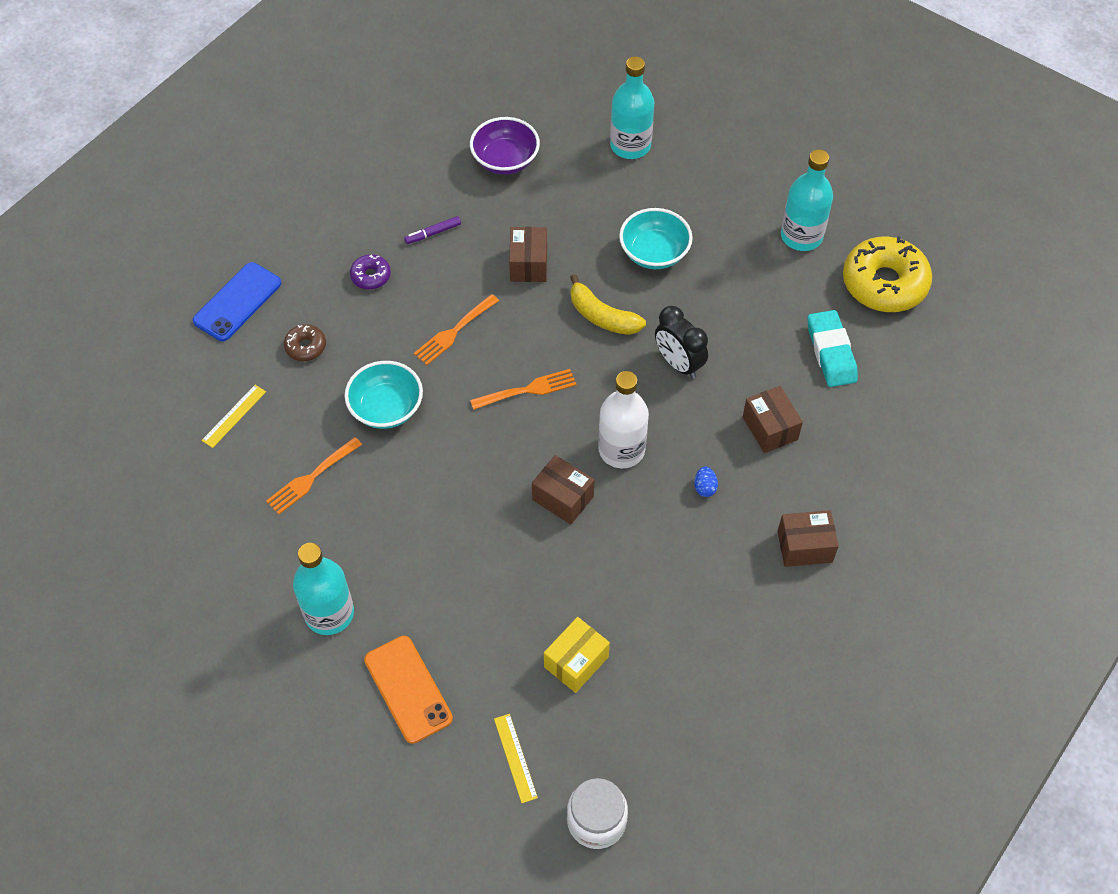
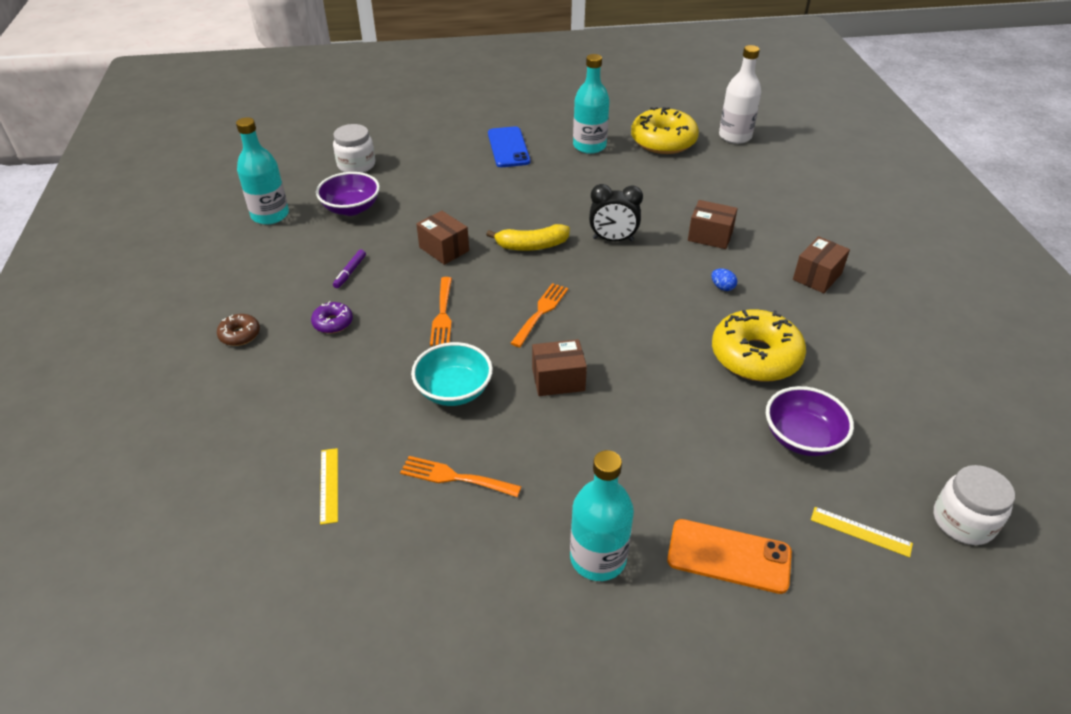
camera: 45 degrees left, 15 degrees down
blue phone [193,262,281,341] -> blue phone moved to [488,127,530,167]
orange fork [266,437,362,514] -> orange fork turned 105 degrees clockwise [400,456,521,497]
brown donut [284,324,326,361] -> brown donut moved to [217,314,260,346]
brown box [532,455,594,524] -> brown box moved to [532,339,587,396]
yellow box [544,617,610,693] -> purple bowl [766,386,854,456]
white bottle [598,371,649,468] -> white bottle moved to [719,45,761,144]
turquoise bottle [610,57,654,159] -> turquoise bottle moved to [236,117,289,225]
turquoise bowl [619,208,693,269] -> none
turquoise eraser [808,310,858,387] -> none
none -> white jar [333,124,375,173]
none -> yellow donut [712,309,806,382]

